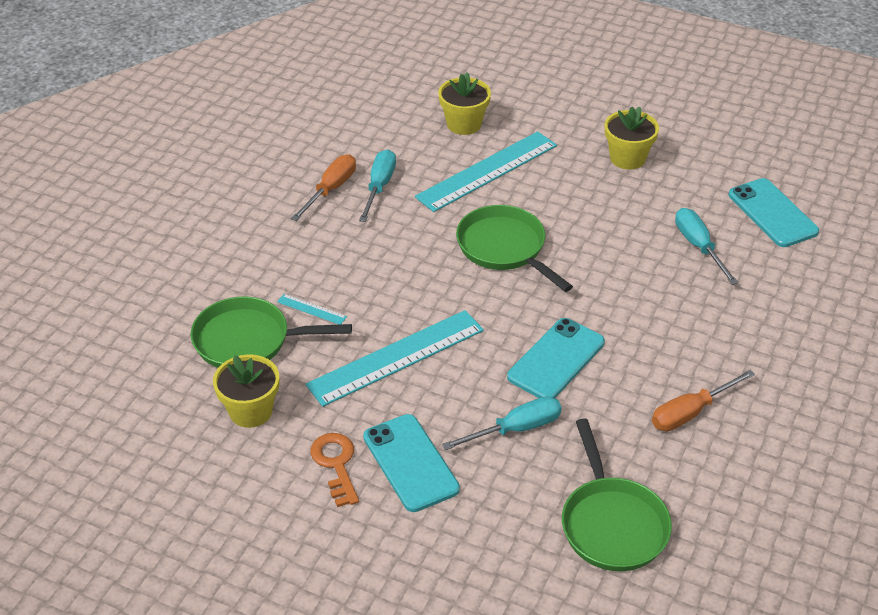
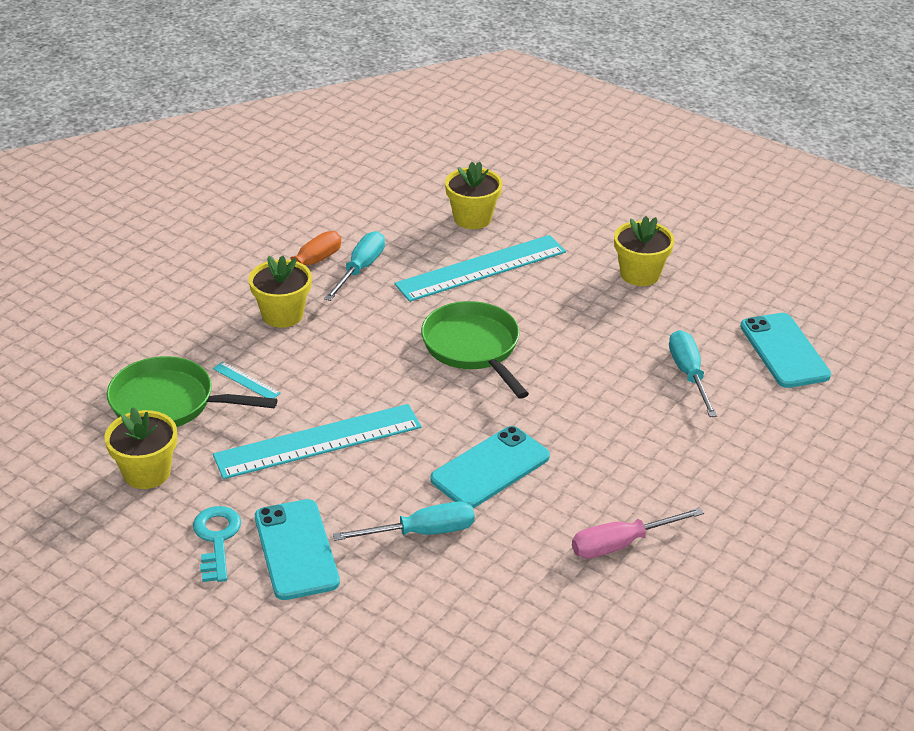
camera: 10 degrees right, 5 degrees down
orange key [310,433,359,507] -> turquoise key [193,506,241,582]
green pan [562,418,672,571] -> none
orange screwdriver [652,370,755,431] -> pink screwdriver [572,507,704,559]
none -> yellow flower pot [249,255,312,328]

